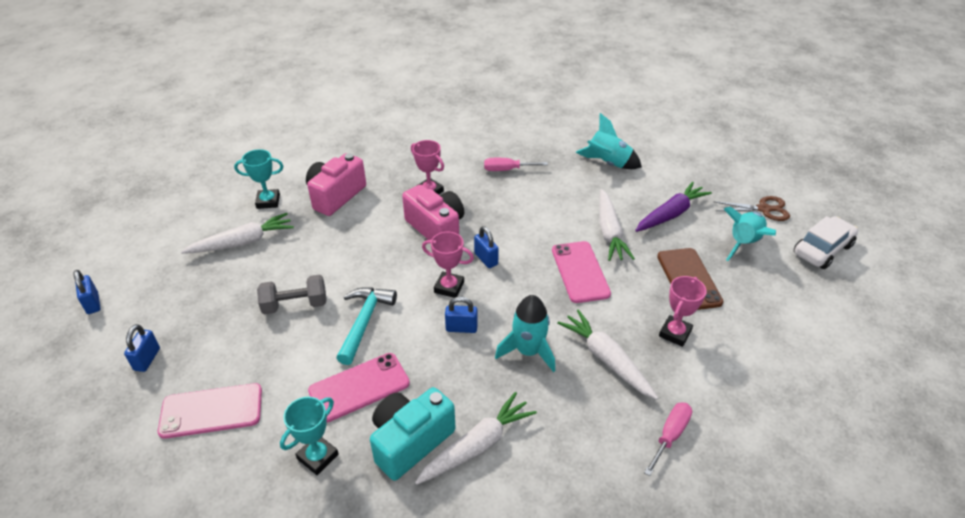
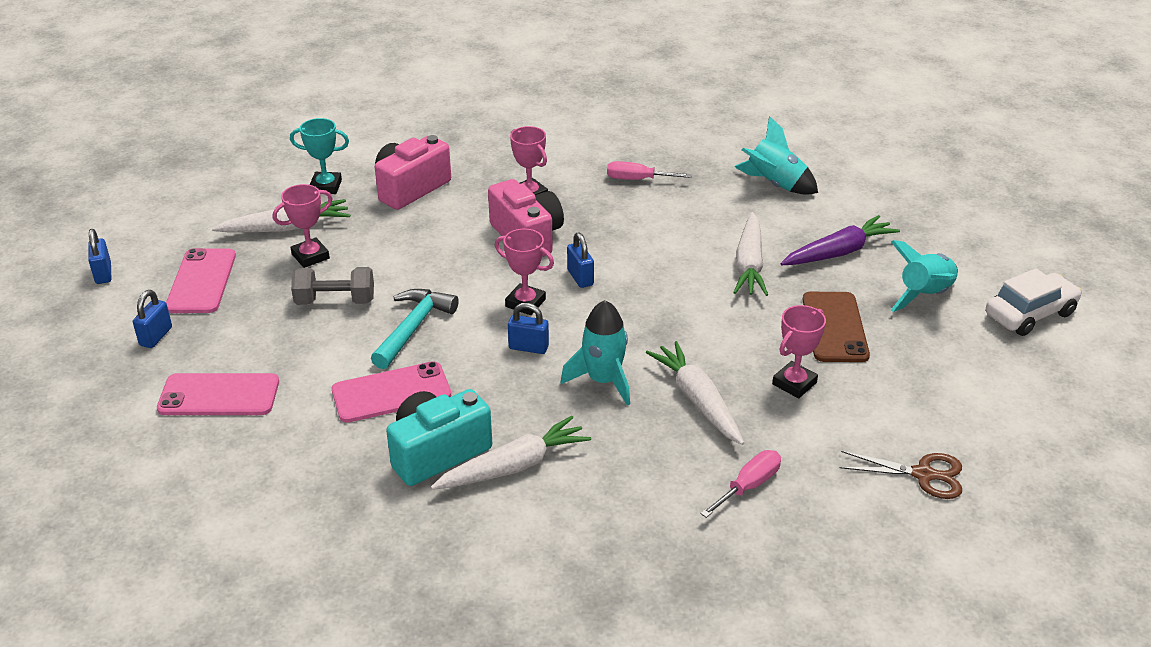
camera: 10 degrees right, 5 degrees down
turquoise trophy [280,397,339,475] -> none
pink phone [552,241,611,303] -> pink phone moved to [166,248,236,313]
brown scissors [713,196,790,221] -> brown scissors moved to [840,451,962,499]
none -> pink trophy [273,184,333,268]

